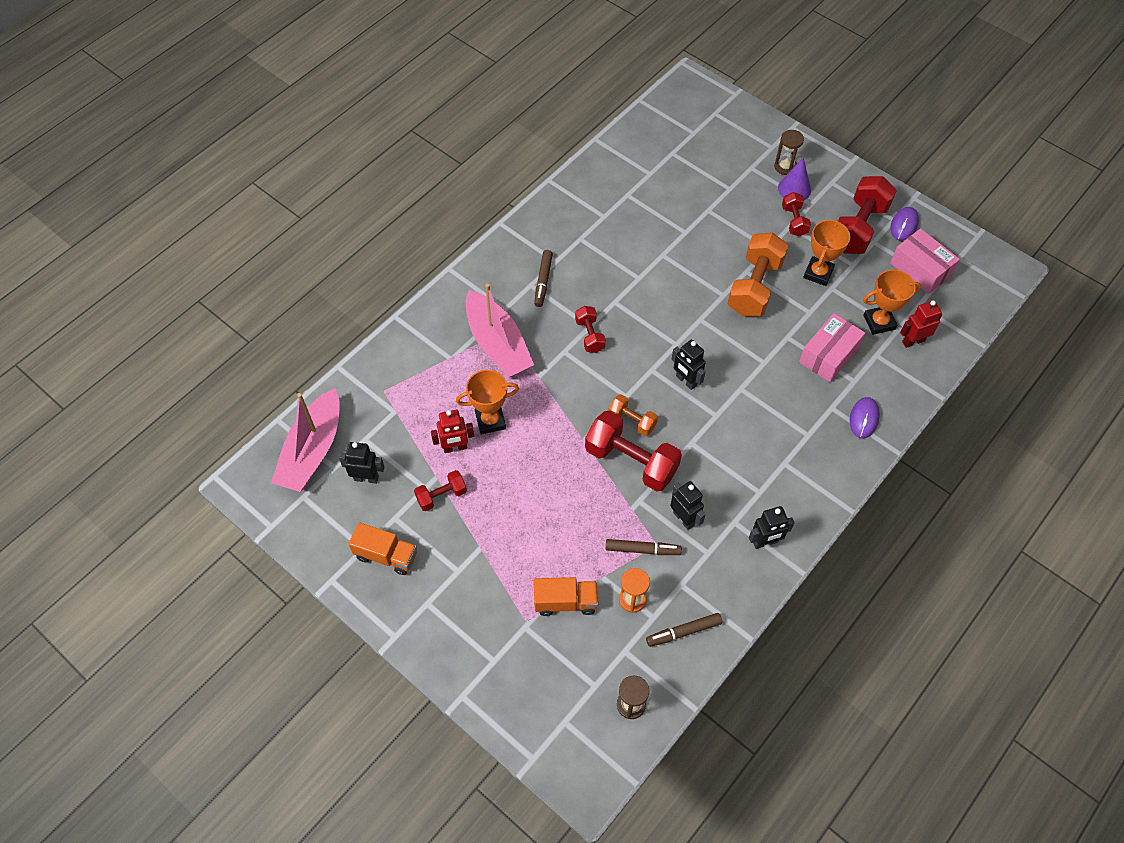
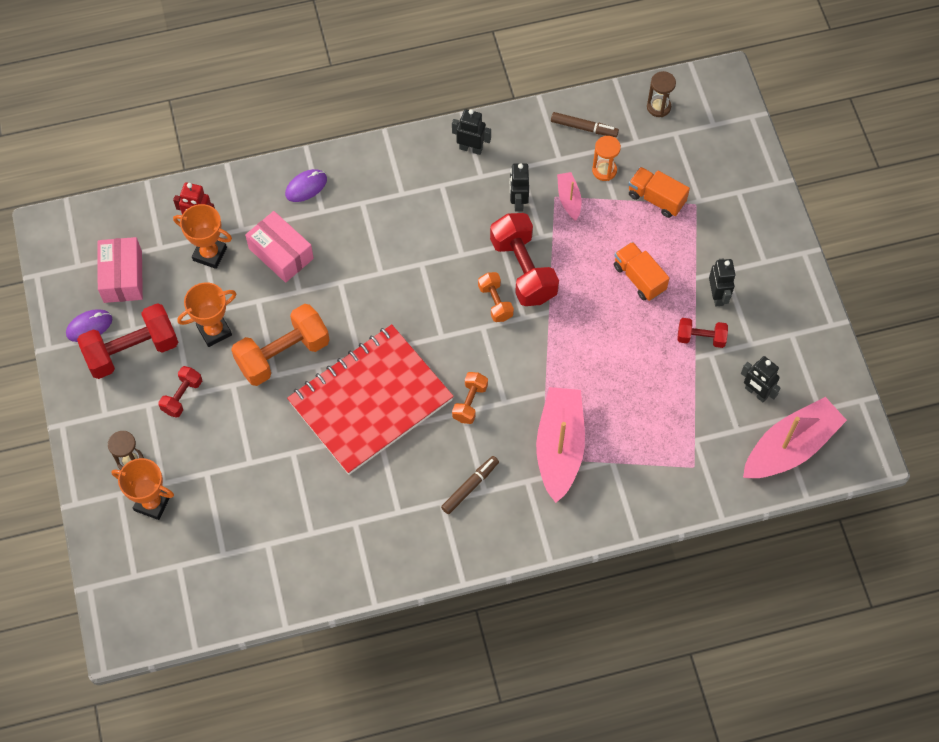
camera: 145 degrees left, 5 degrees up
orange truck [348,522,417,575] -> orange truck moved to [614,242,669,301]
red robot [431,410,474,453] -> none
orange trophy [456,370,519,435] -> orange trophy moved to [111,458,174,520]
red dumbbell [575,306,606,353] -> orange dumbbell [452,372,488,424]
brown marker [606,539,682,555] -> pink boat [557,172,581,221]
black robot [672,340,706,390] -> black robot moved to [709,258,736,307]
purple cone [778,157,811,200] -> none
pink box [799,313,865,382] -> pink box turned 60 degrees clockwise [245,211,314,283]
none -> red notebook [287,324,454,475]

